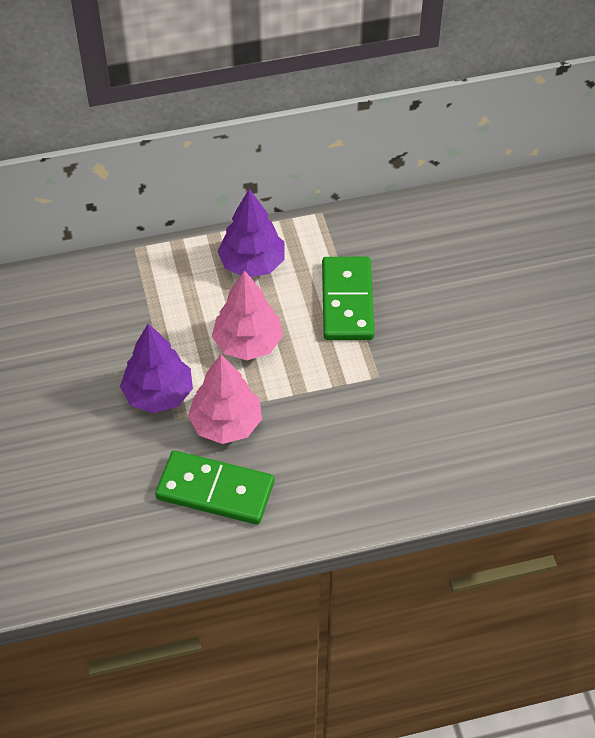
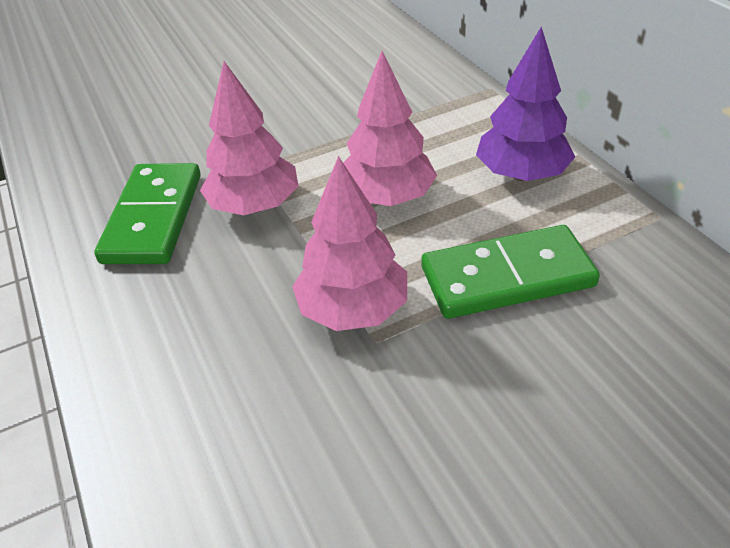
camera: 80 degrees right, 10 degrees down
purple tree [120,323,193,413] -> none
none -> pink tree [292,156,407,331]

